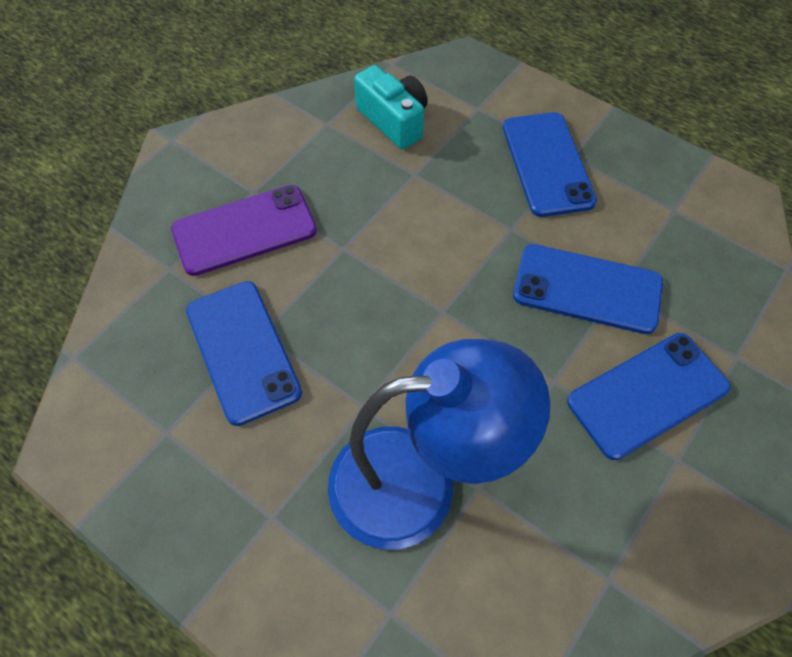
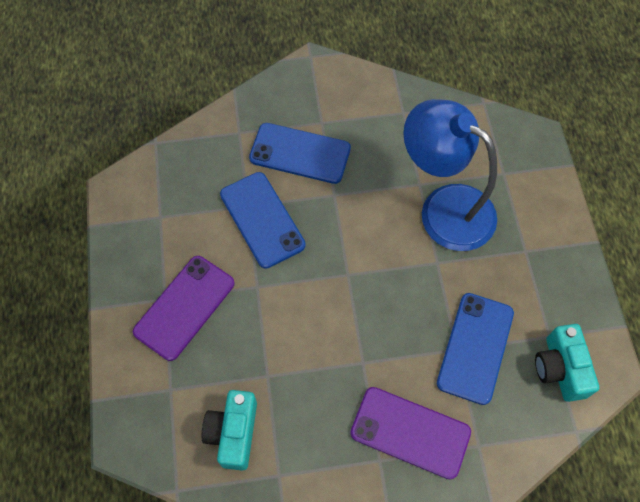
camera: 135 degrees left, 5 degrees up
blue phone [503,112,597,217] -> purple phone [133,256,235,361]
none -> turquoise camera [535,324,599,402]

